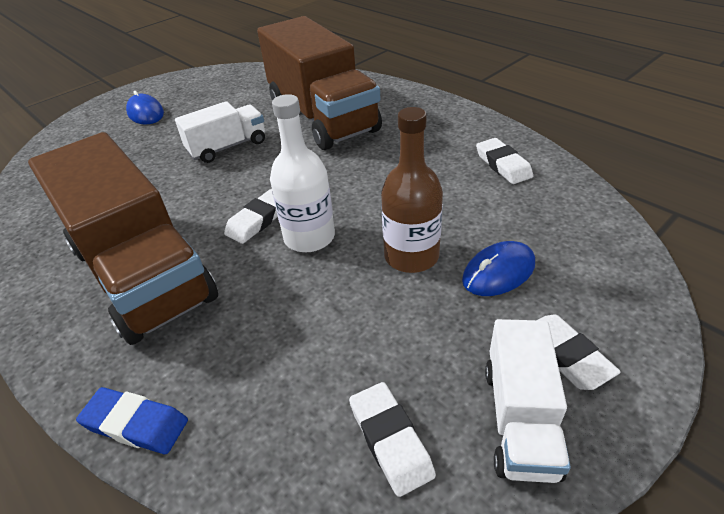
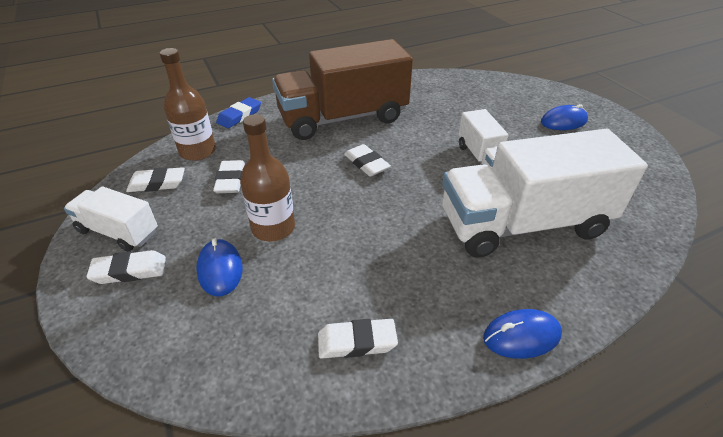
camera: 105 degrees right, 0 degrees up
brown truck [257,16,382,150] -> white truck [442,129,648,258]
white bottle [270,94,335,252] -> none
none -> brown bottle [160,48,216,161]
none -> white eraser [213,160,245,193]
none -> blue mouse [483,309,562,359]

